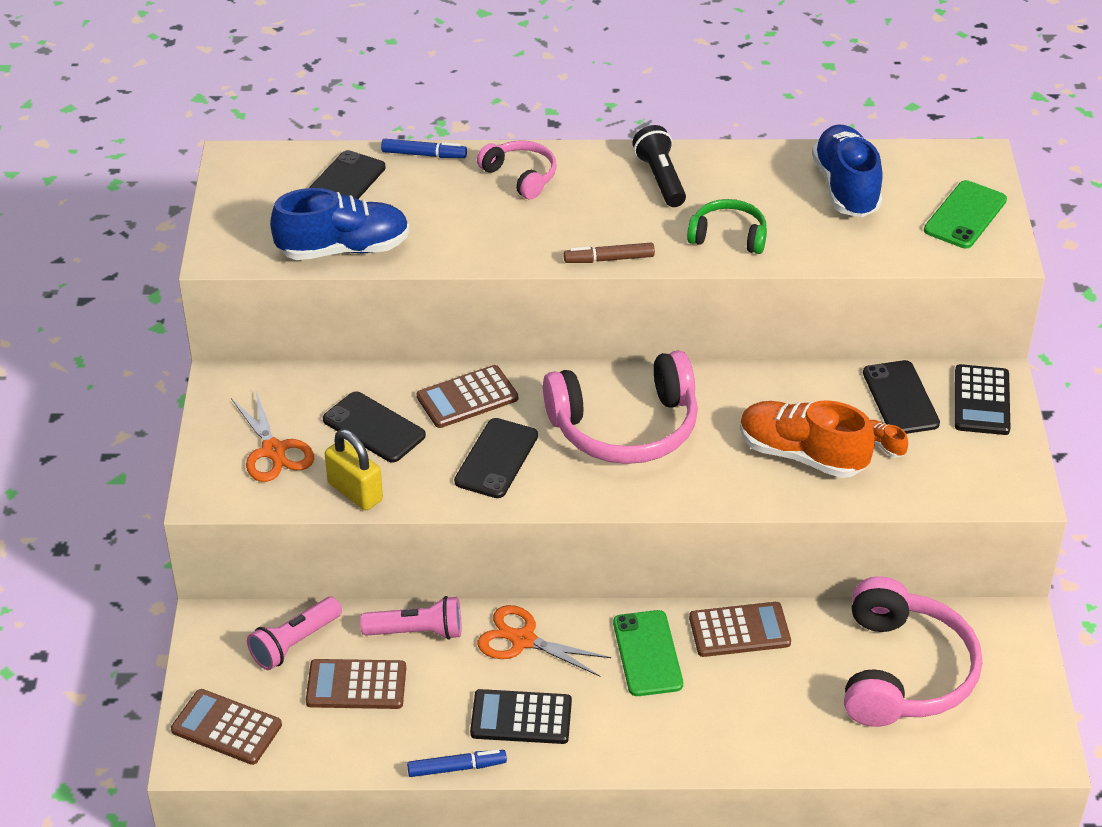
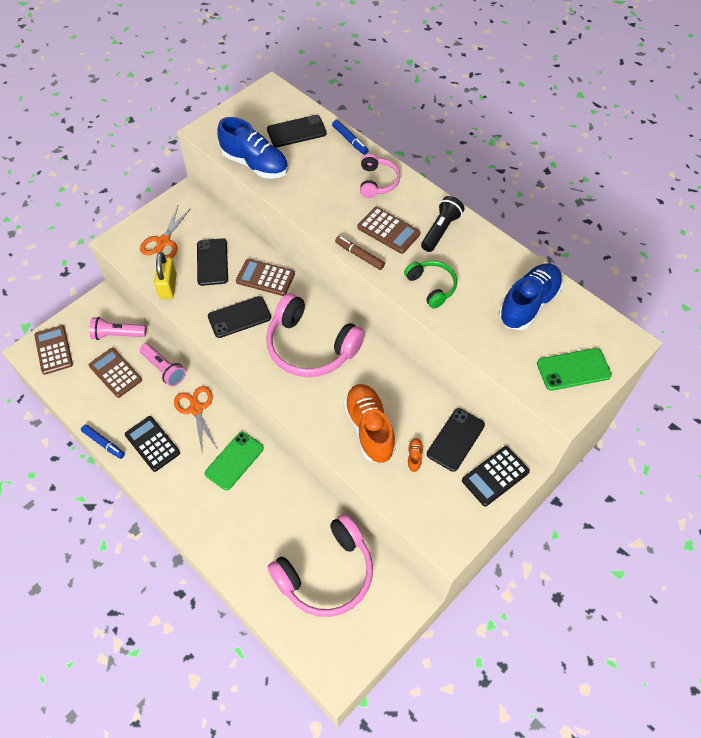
camera: 45 degrees right, 15 degrees up
brown calculator [689,602,791,657] -> brown calculator moved to [357,207,421,254]

